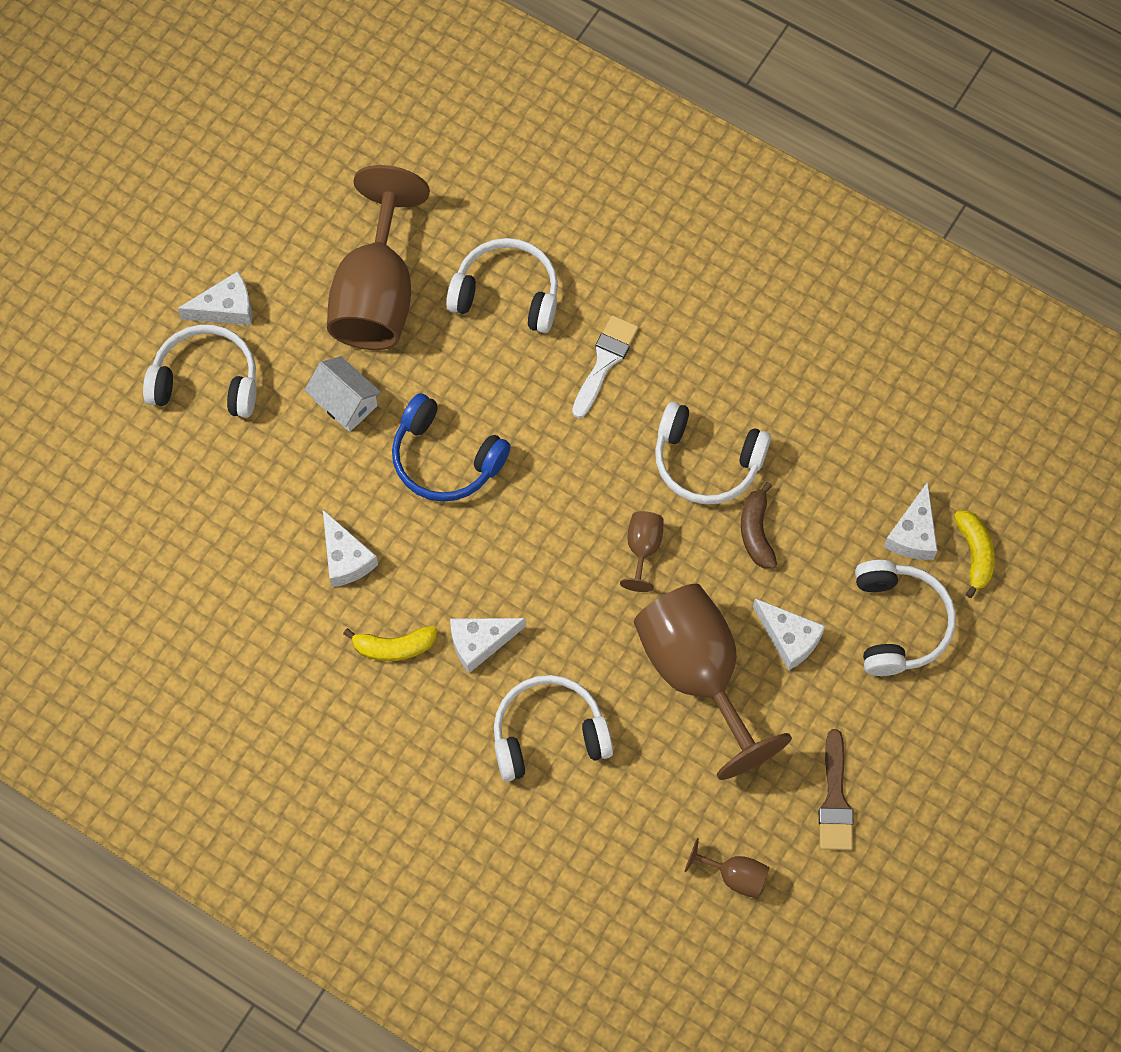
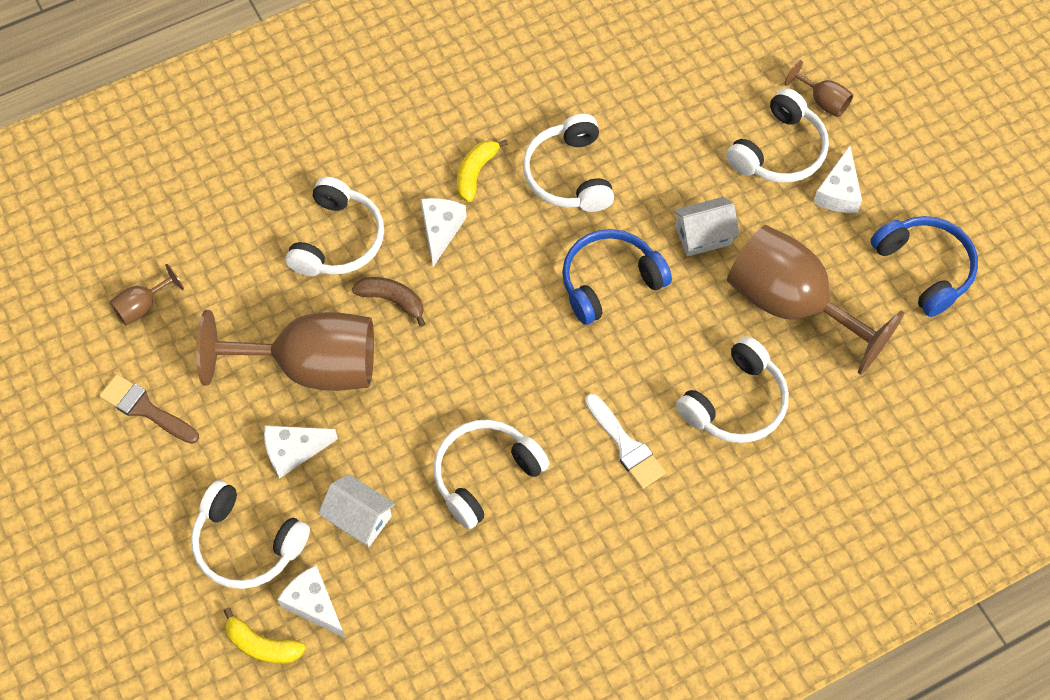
camera: 120 degrees right, 5 degrees down
white cheese [323,510,378,587] -> white headphones [523,114,614,212]
brown goblet [620,511,664,592] -> brown goblet moved to [785,60,853,117]
brown banana [741,482,777,569] -> brown banana moved to [352,277,426,327]
none -> white house [318,474,395,547]
none -> blue headphones [870,216,978,317]

